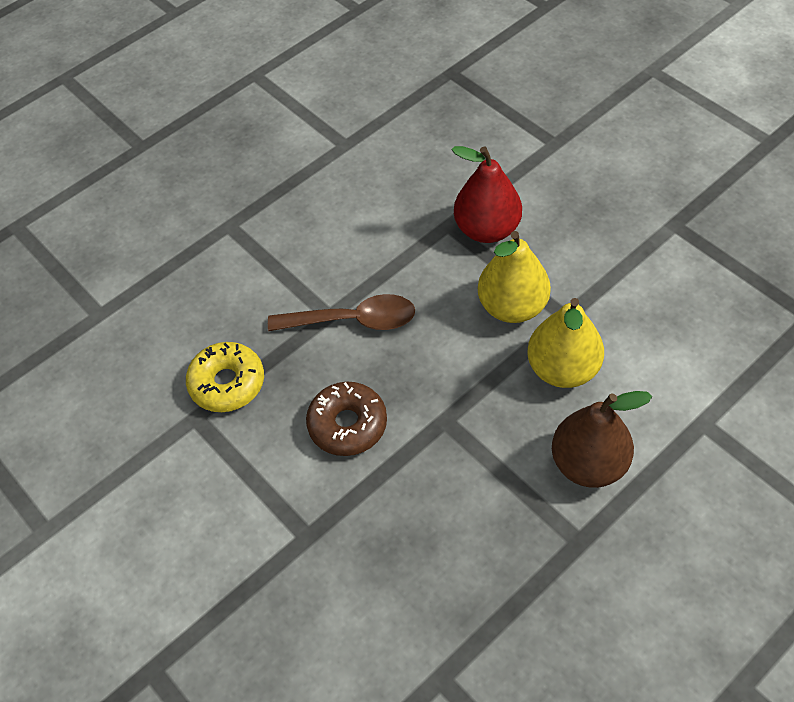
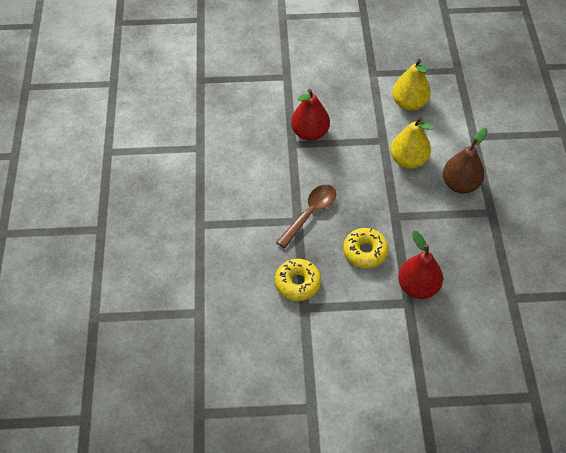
camera: 55 degrees left, 0 degrees up
brown donut [306,382,387,456] -> yellow donut [343,228,389,269]
yellow pear [478,231,551,323] -> yellow pear moved to [392,59,431,111]
none -> red pear [398,231,443,299]

